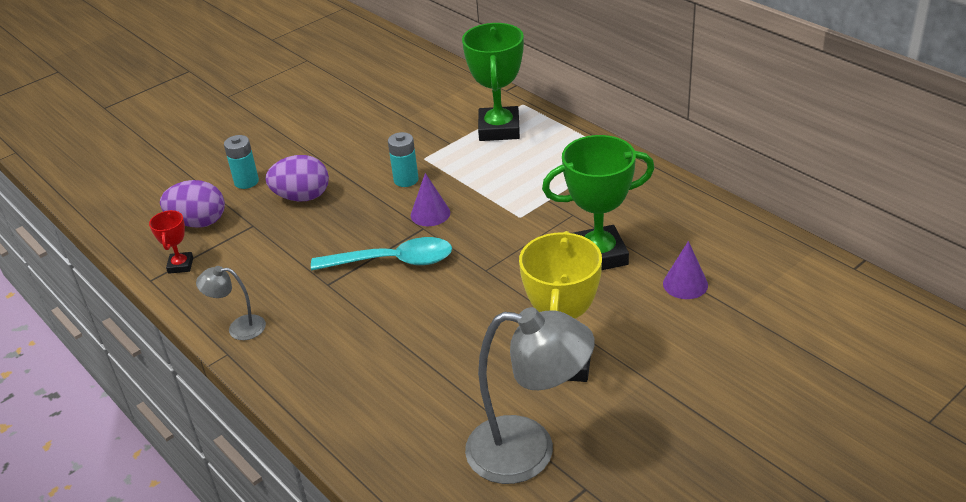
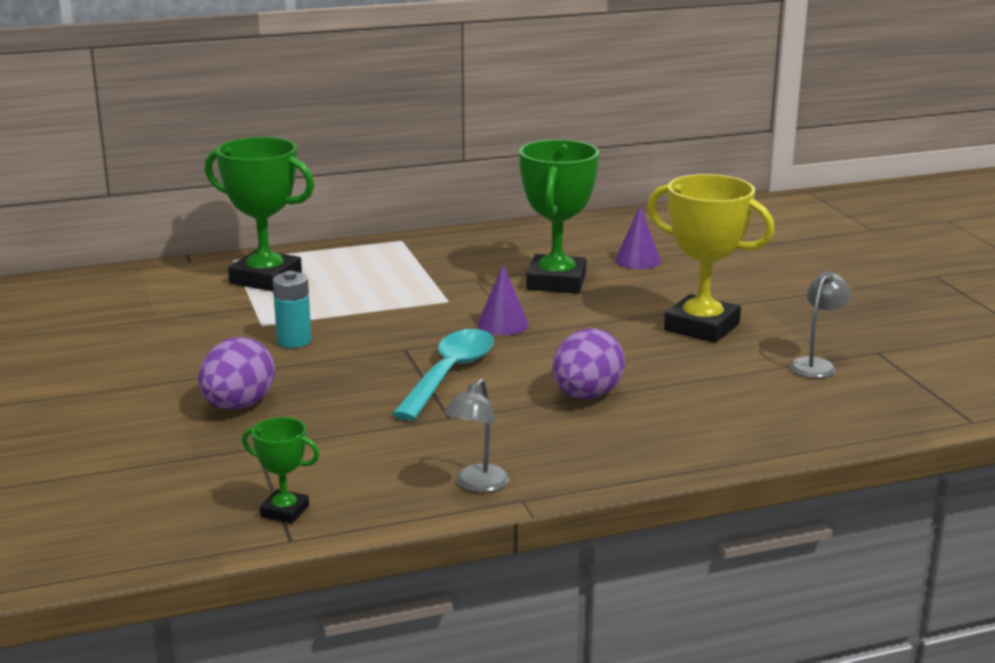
camera: 70 degrees left, 15 degrees down
red trophy [149,210,193,274] -> green trophy [242,417,319,523]
purple egg [160,180,225,228] -> purple egg moved to [552,328,625,399]
turquoise battery [224,135,259,189] -> none
purple cone [411,173,450,226] -> purple cone moved to [477,264,529,335]
grey lamp [465,307,595,484] -> grey lamp [790,271,851,378], size x0.49

